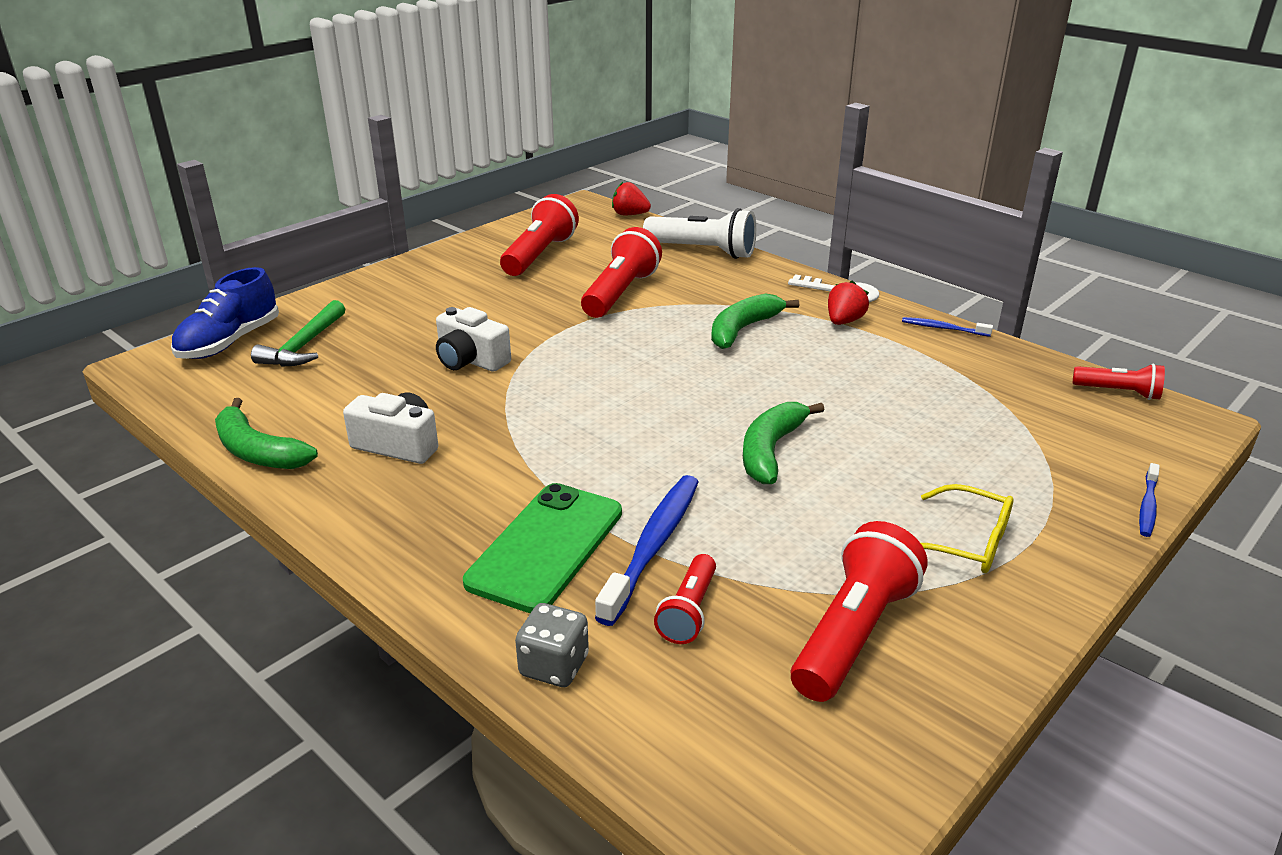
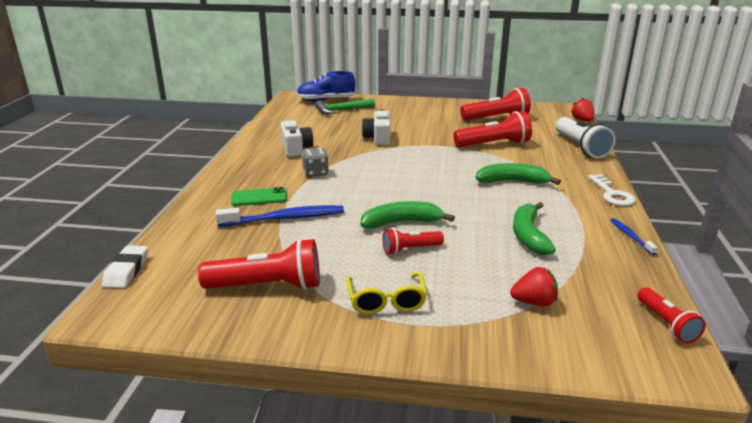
camera: 55 degrees right, 5 degrees down
green banana [215,398,318,469] -> green banana moved to [513,202,556,255]
green phone [463,483,622,613] -> green phone [231,187,287,206], size x0.60
grey dice [515,603,589,687] -> grey dice moved to [302,148,329,177]
red flashlight [654,554,716,644] -> red flashlight moved to [382,228,444,255]
red strawberry [828,280,869,325] -> red strawberry moved to [510,267,558,306]
blue toothbrush [1139,463,1160,537] -> none
none -> white eraser [102,245,148,288]

